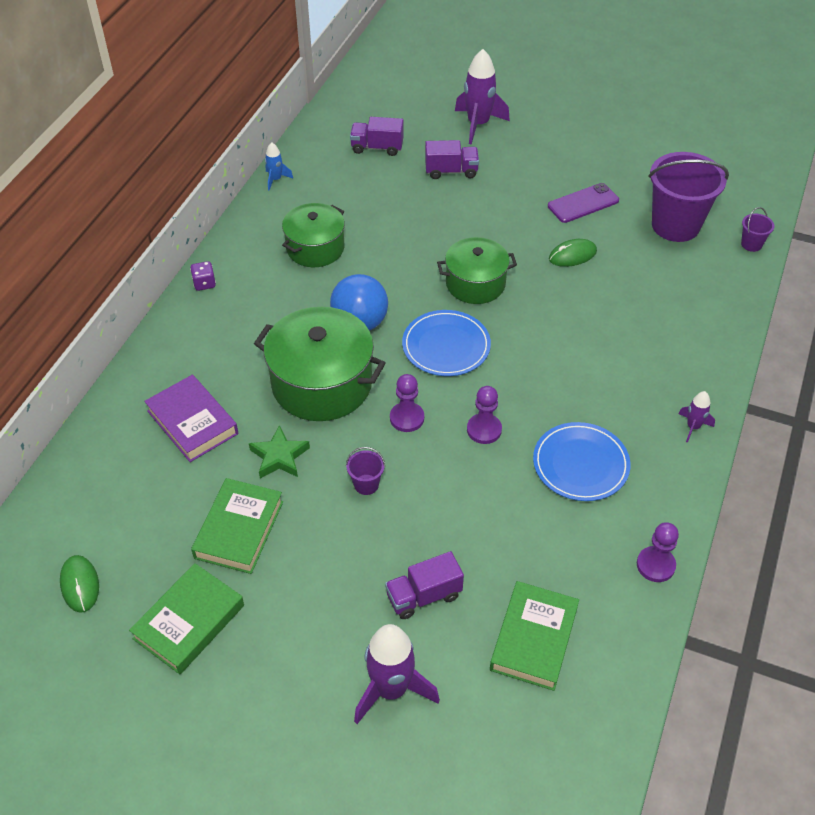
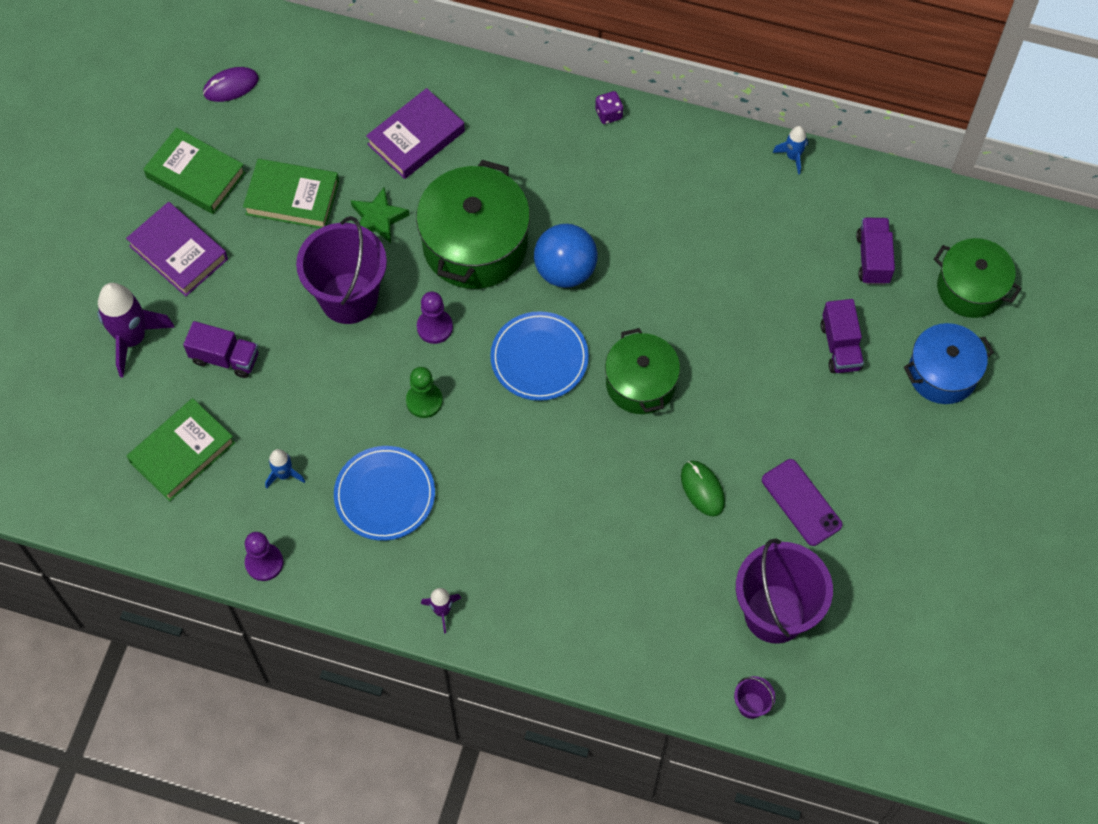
camera: 85 degrees right, 15 degrees up
green mouse [60,555,99,613] -> purple mouse [203,67,259,102]
green pot [282,203,345,267] -> green pot moved to [934,238,1022,318]
purple bucket [346,447,385,495] -> purple bucket [296,216,387,324], size x2.36
purple truck [385,551,464,619] -> purple truck turned 135 degrees clockwise [183,321,259,378]
purple rocket [455,49,510,144] -> blue pot [904,323,994,404]
purple pawn [467,386,502,444] -> green pawn [406,367,443,418]
green book [490,581,579,691] -> green book turned 60 degrees counterclockwise [127,398,235,501]
none -> purple book [126,202,228,296]
none -> blue rocket [265,449,305,489]

